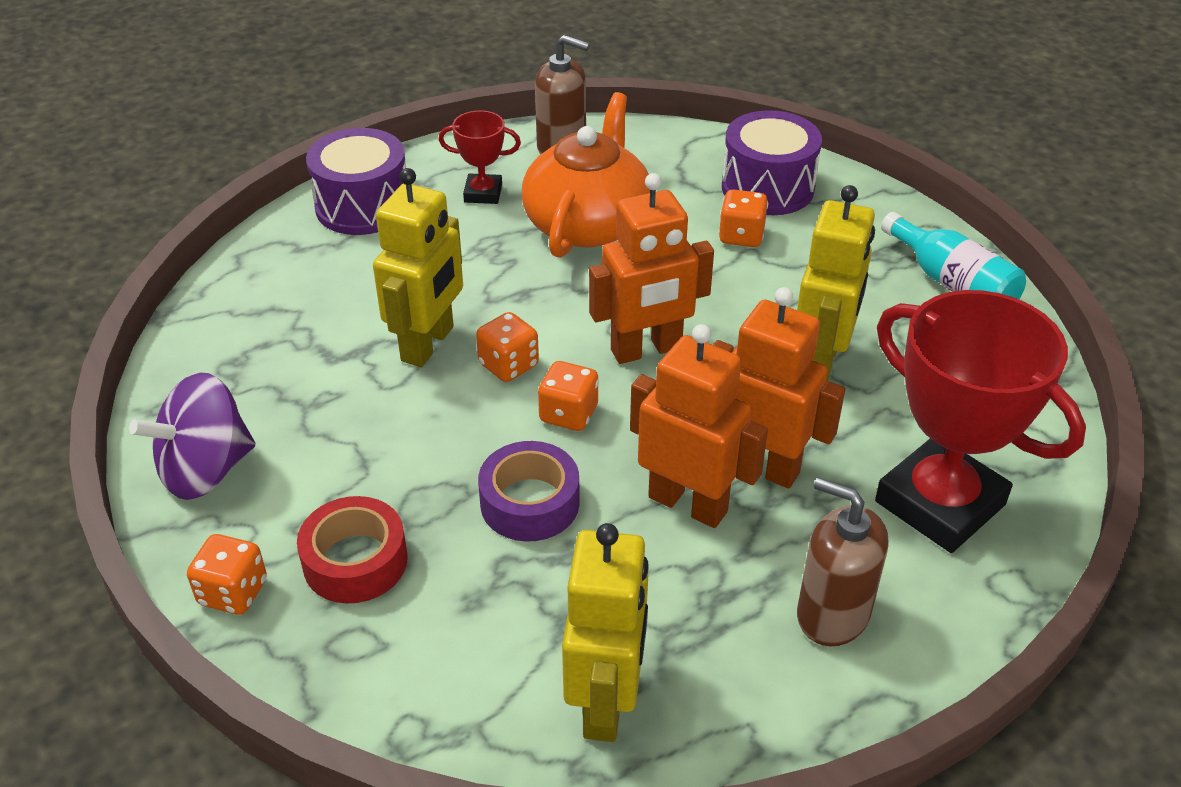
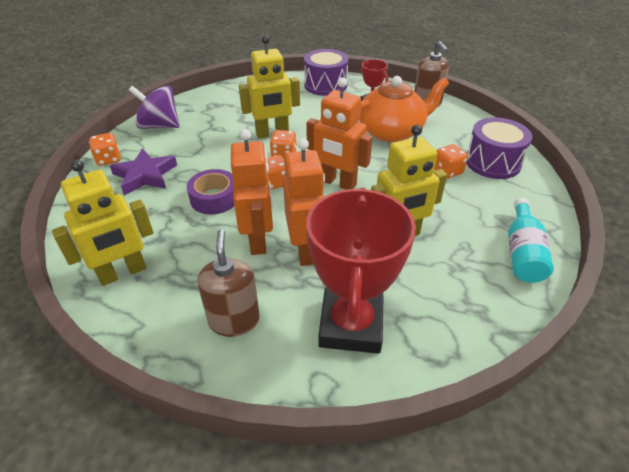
camera: 50 degrees right, 0 degrees up
red tape [297,496,408,604] -> purple star [110,148,177,195]

